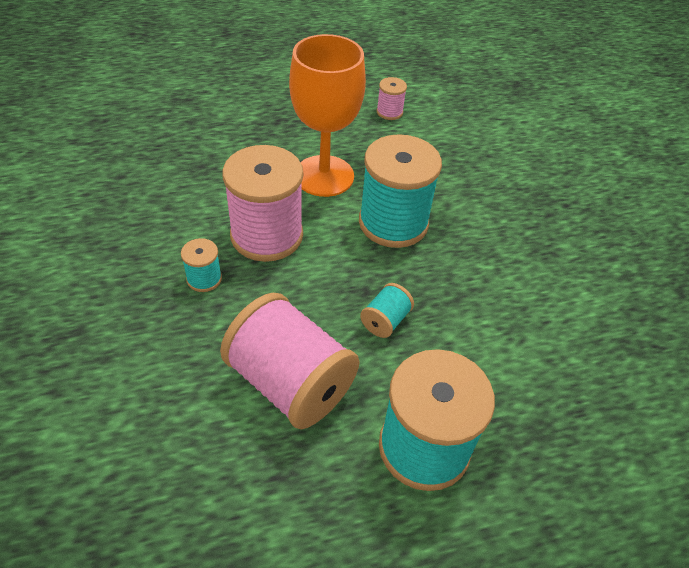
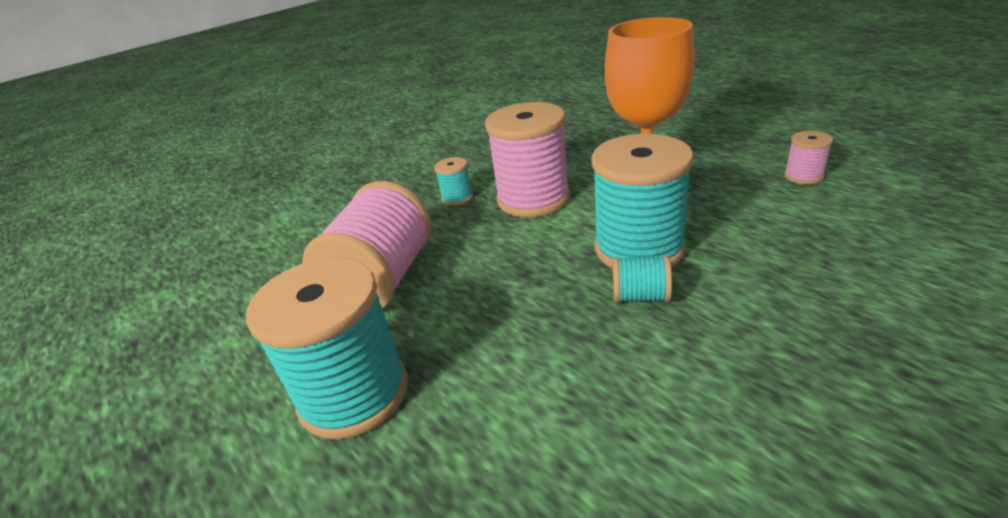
camera: 70 degrees right, 15 degrees down
turquoise spool [360,283,414,338] -> turquoise spool moved to [613,256,672,303]

